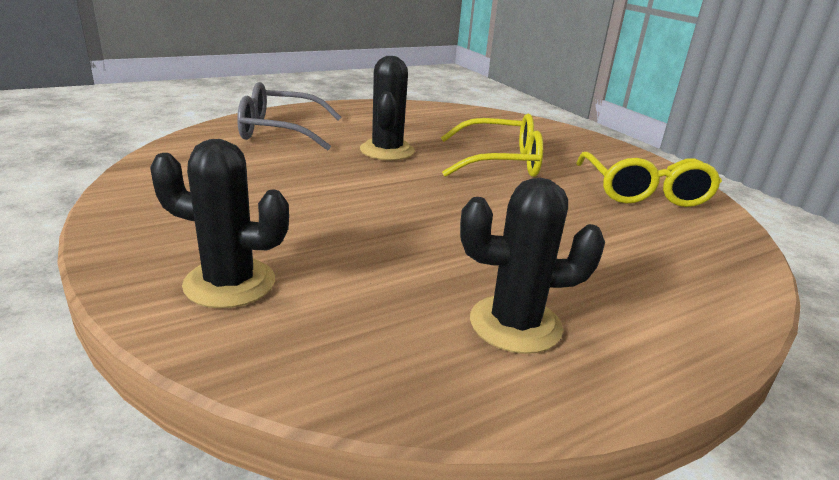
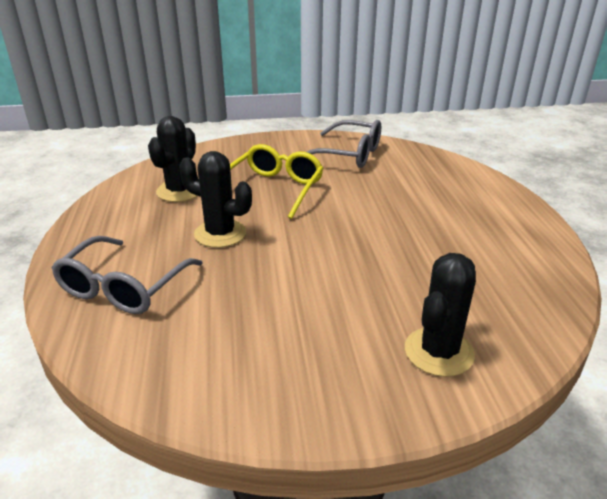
camera: 65 degrees left, 5 degrees up
black cactus [460,178,605,354] -> black cactus moved to [148,116,197,202]
yellow glasses [576,152,722,207] -> grey glasses [307,120,381,168]

